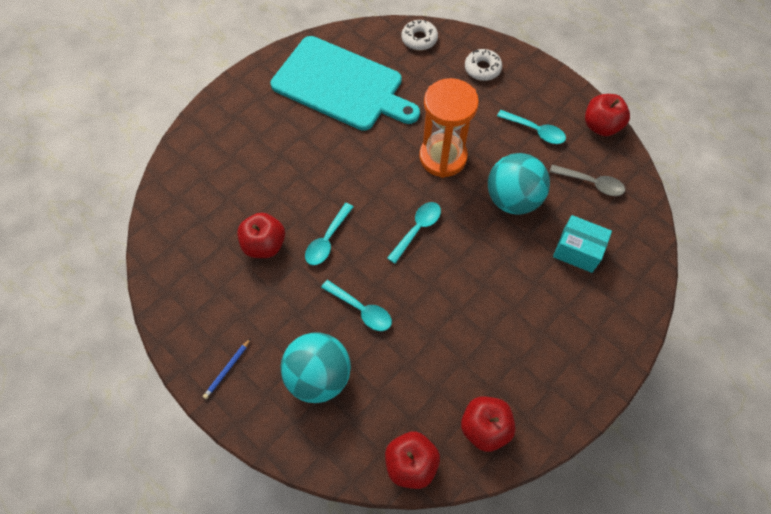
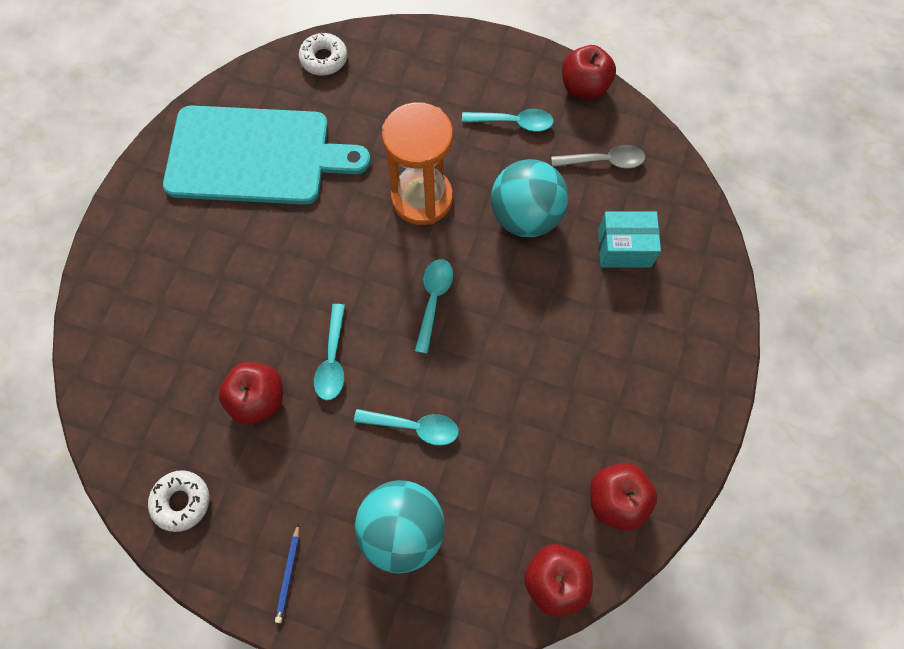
camera: 25 degrees left, 5 degrees up
white donut [465,49,502,81] -> white donut moved to [148,470,210,532]

